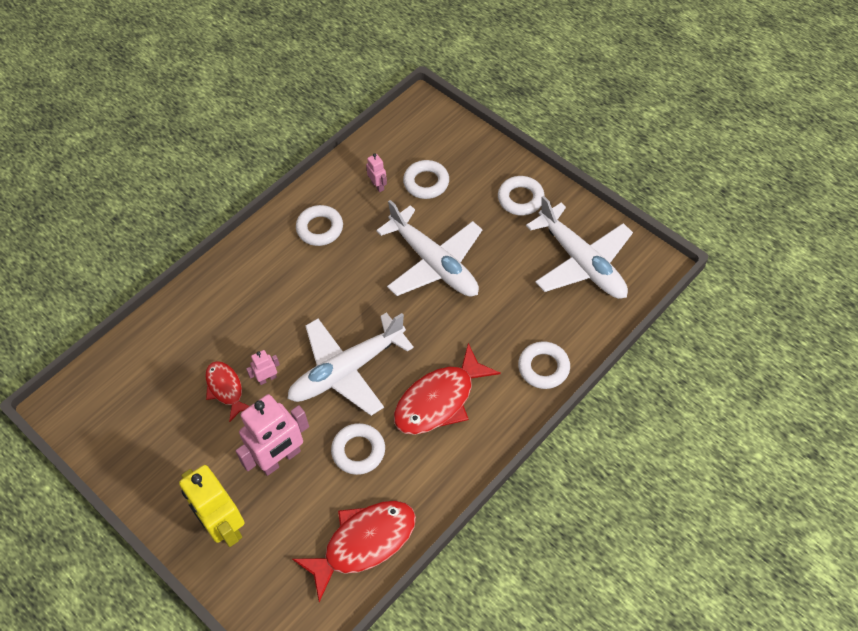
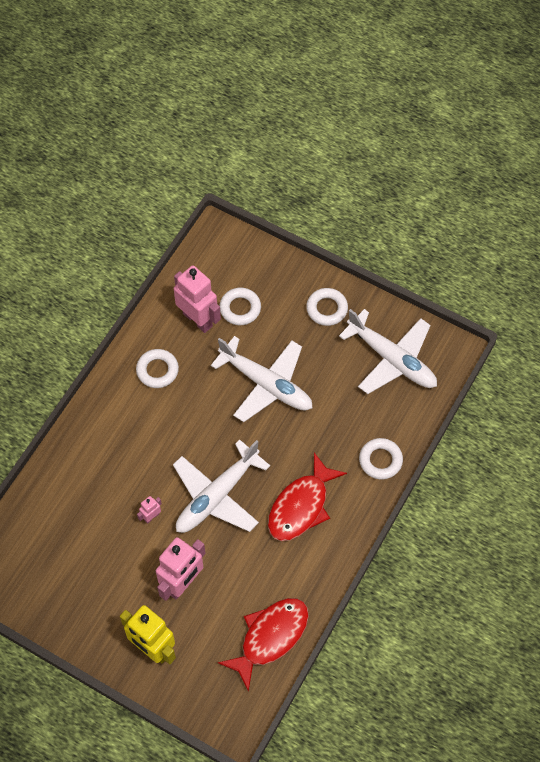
camera: 15 degrees left, 5 degrees up
red fish [205,361,250,422] -> none
white ring [331,423,385,475] -> none
pink robot [366,153,387,192] -> pink robot [174,265,221,333], size x2.20

